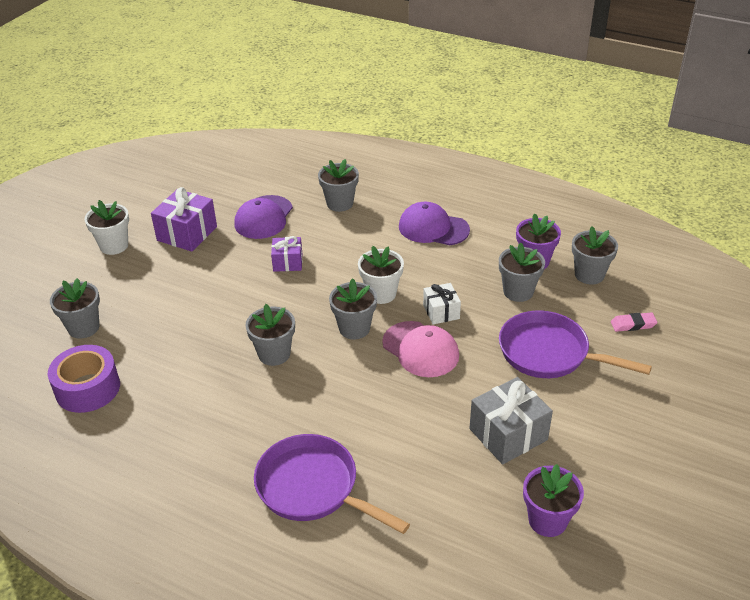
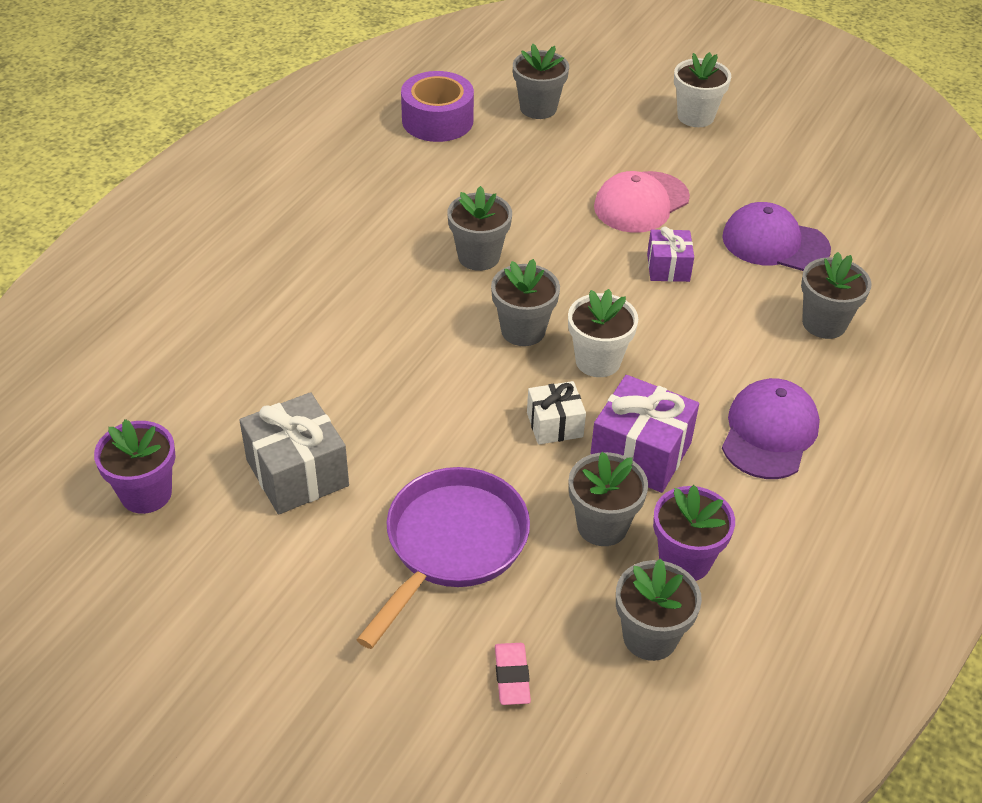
camera: 90 degrees right, 5 degrees up
purple gift [151,187,217,252] -> purple gift moved to [590,375,699,493]
purple pan [254,434,410,534] -> none
pink cap [382,321,459,377] -> pink cap moved to [594,171,690,233]

